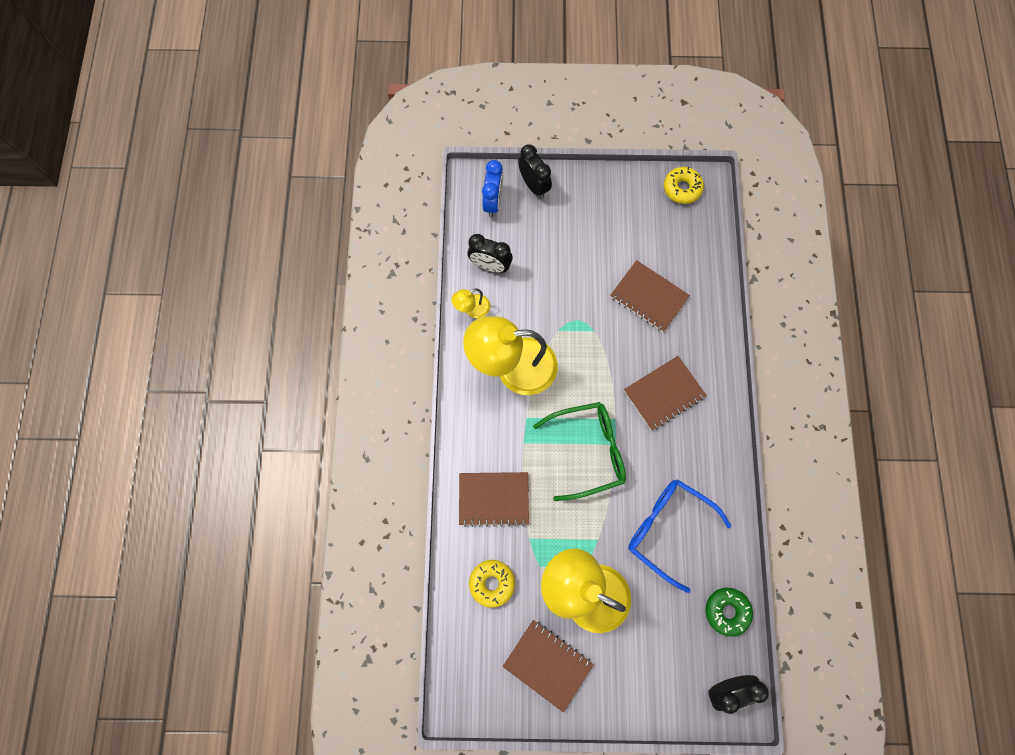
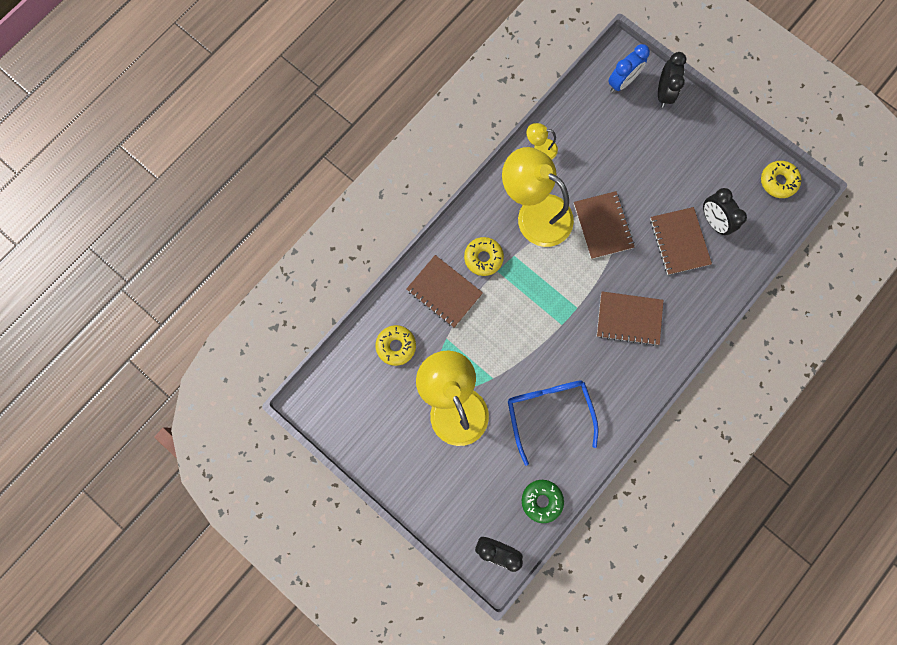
camera: 40 degrees right, 5 degrees up
black clock [467,234,513,273] -> black clock moved to [703,188,747,235]
brown notebook [503,620,594,713] -> brown notebook moved to [574,191,634,259]
green glasses [533,402,626,501] -> none
none -> yellow donut [464,237,504,276]

